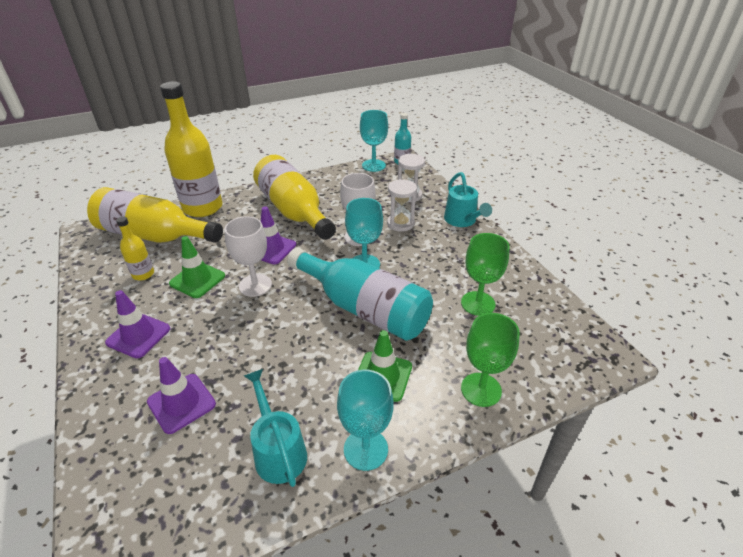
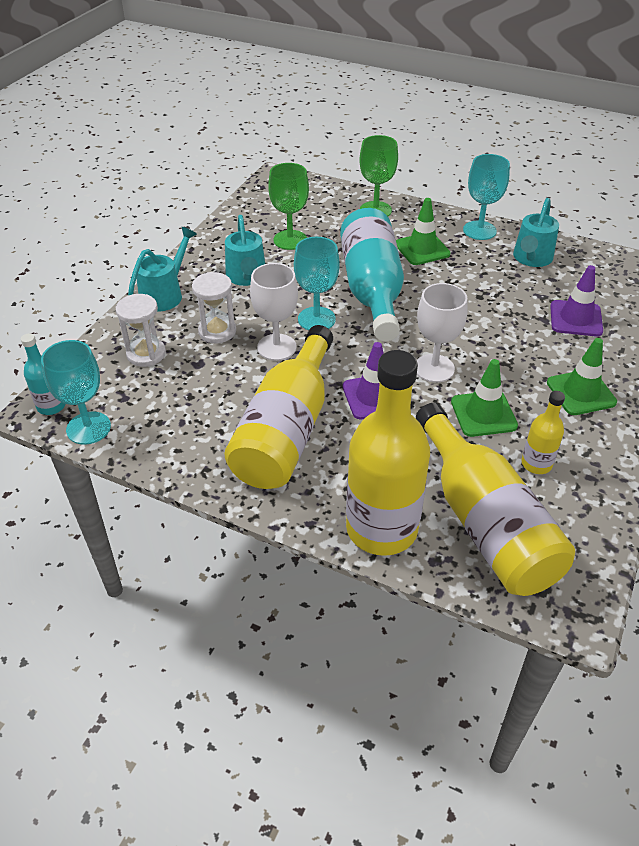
camera: 130 degrees left, 5 degrees up
purple traffic cone [105,290,170,358] -> green traffic cone [547,338,617,415]
none -> turquoise watering can [225,215,265,286]

